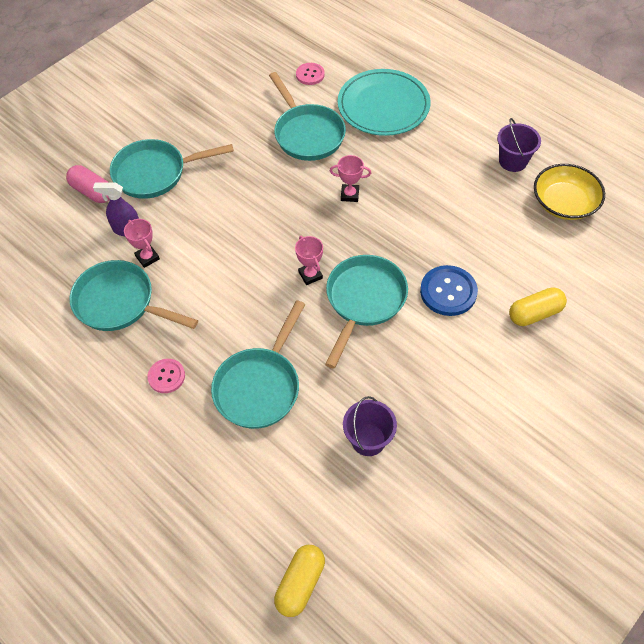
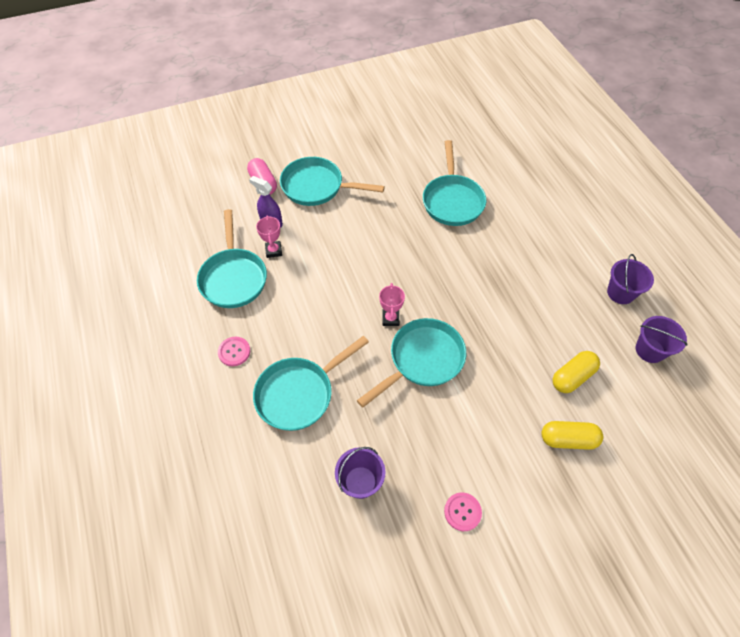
camera: 25 degrees right, 0 degrees up
turquoise pan [70,260,198,331] -> turquoise pan turned 150 degrees counterclockwise [197,209,267,308]
yellow capsule [274,545,325,617] -> yellow capsule moved to [553,351,600,393]
pink button [296,63,325,85] -> pink button moved to [444,493,482,531]
pink trophy [330,155,371,202] -> none
turquoise plate [338,69,431,136] -> none
blue button [420,265,478,316] -> none
yellow bowl [534,164,605,220] -> purple bucket [636,316,688,363]

